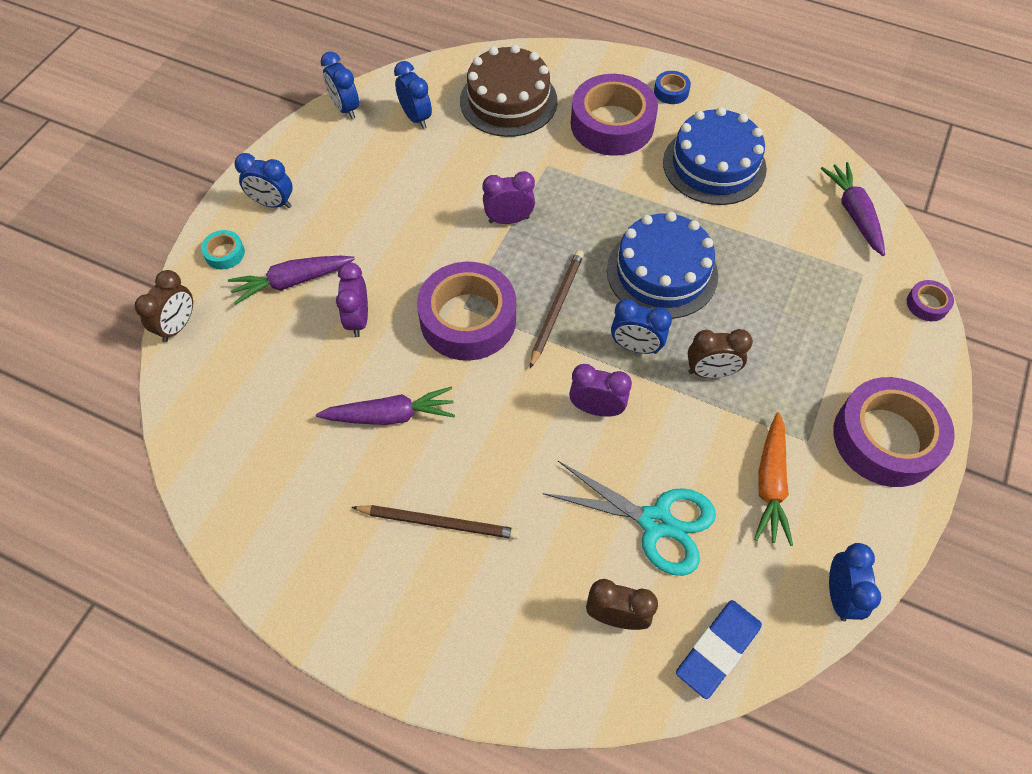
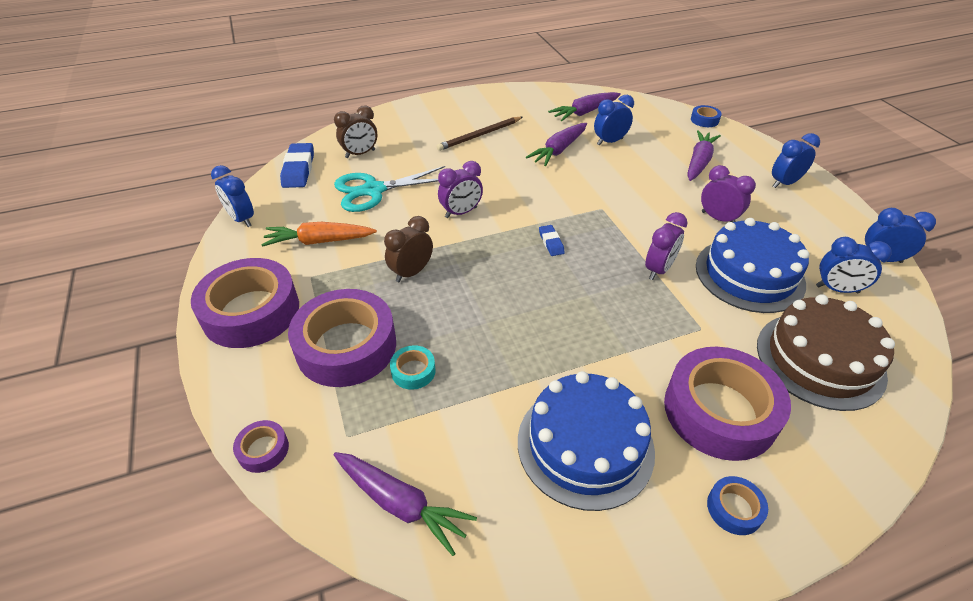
camera: 135 degrees right, 15 degrees down
brown clock [135,270,193,342] -> blue tape [691,105,722,127]
turquoise tape [201,230,245,270] -> turquoise tape moved to [390,345,436,390]
purple clock [336,262,368,337] -> purple clock moved to [701,165,756,222]
purple tape [417,262,516,361] -> purple tape moved to [288,289,396,387]
brown pencil [530,250,584,368] -> blue eraser [539,225,565,256]
blue cake [607,212,718,319] -> blue cake moved to [696,218,810,313]
blue clock [611,299,672,354] -> blue clock moved to [594,95,634,146]
orange carrot [754,412,793,546] -> orange carrot turned 60 degrees counterclockwise [261,222,377,247]
none -> purple carrot [548,92,621,121]

